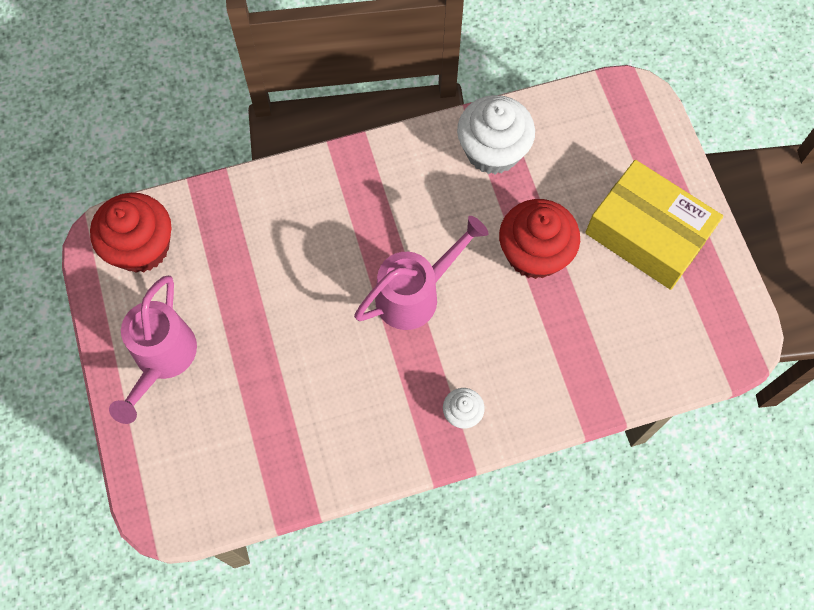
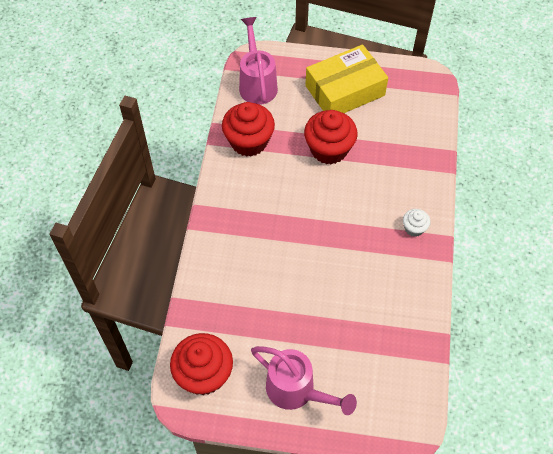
camera: 65 degrees left, 10 degrees down
pink watering can [354,216,489,330] -> pink watering can moved to [239,17,278,105]
white cupcake [457,95,535,174] -> red cupcake [222,102,275,157]

